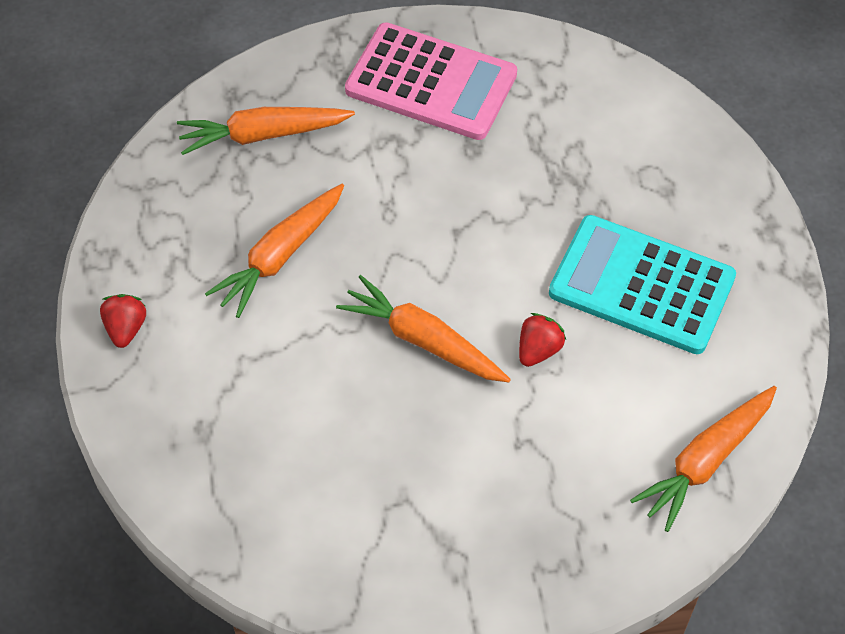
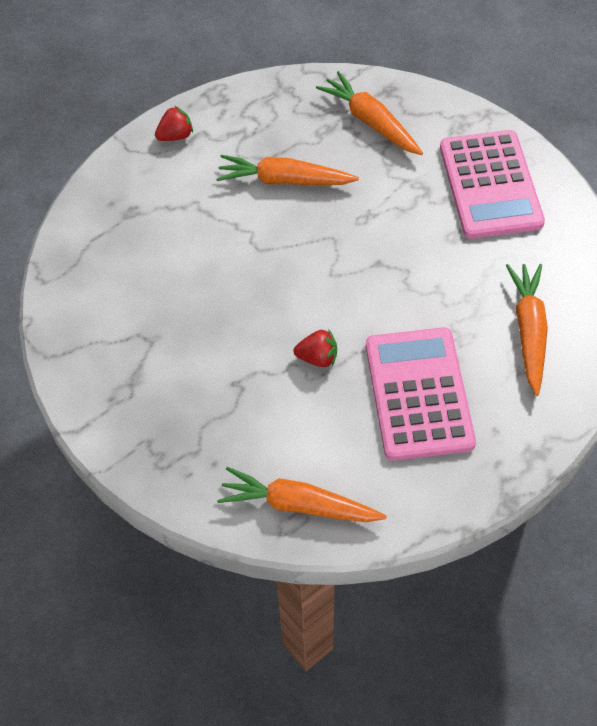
camera: 60 degrees right, 0 degrees up
orange carrot [336,275,511,382] -> orange carrot moved to [506,264,548,396]
turquoise calculator [549,215,736,354] -> pink calculator [366,327,476,461]

